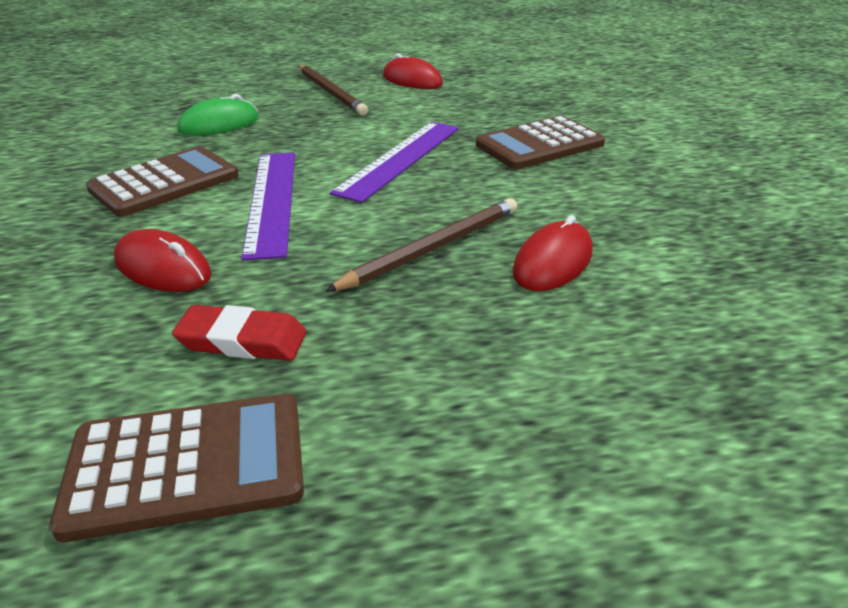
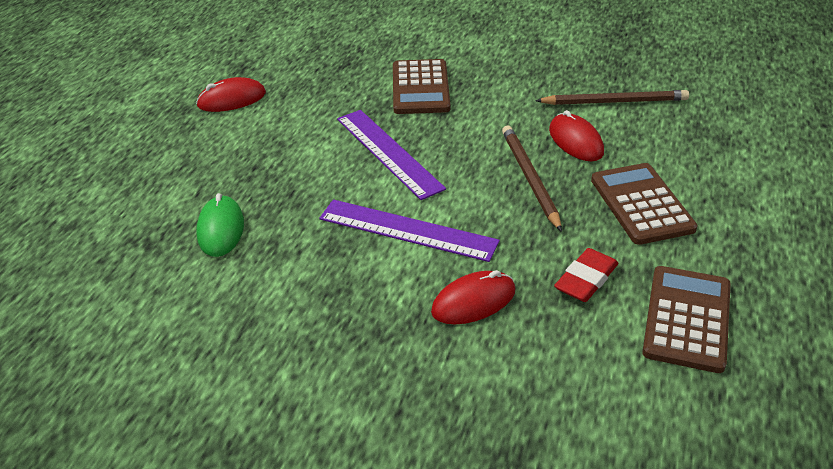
camera: 60 degrees left, 5 degrees up
brown calculator [86,146,239,217] -> brown calculator moved to [591,163,698,245]
brown pencil [299,65,368,116] -> brown pencil moved to [535,90,689,105]

